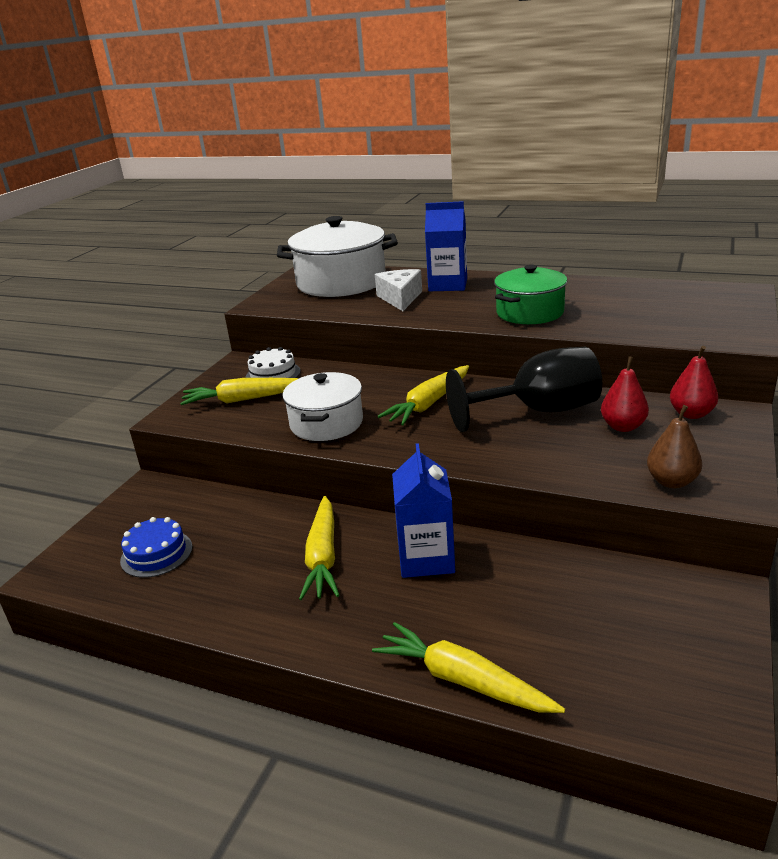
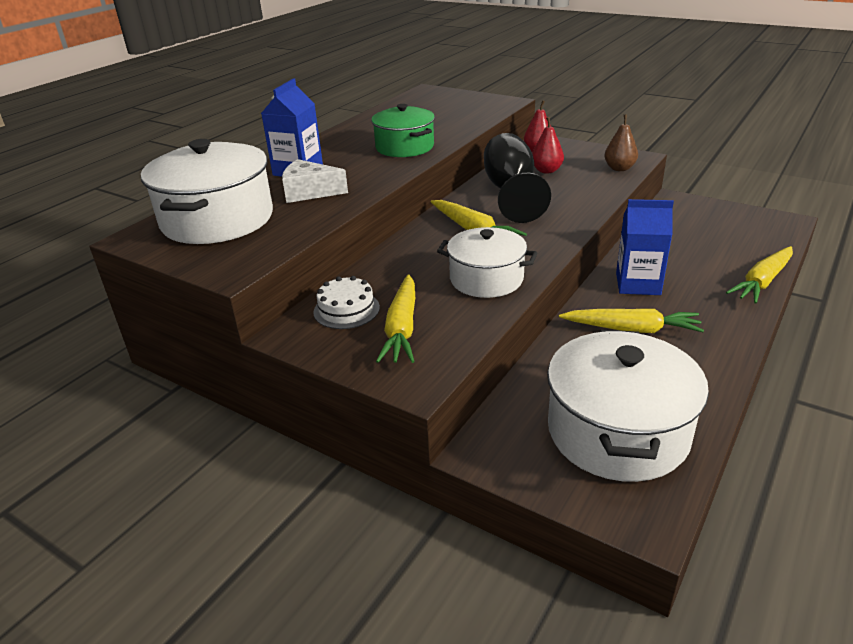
camera: 80 degrees left, 5 degrees up
blue cake [120,517,193,578] -> white pot [547,329,709,482]

